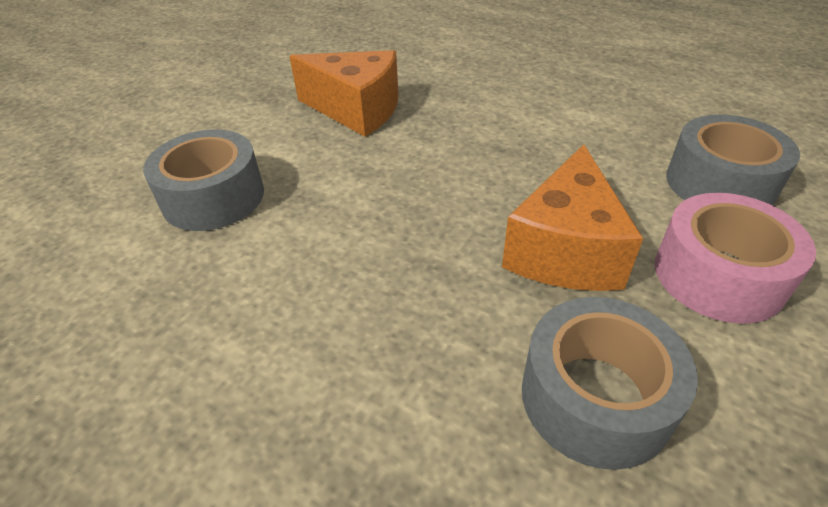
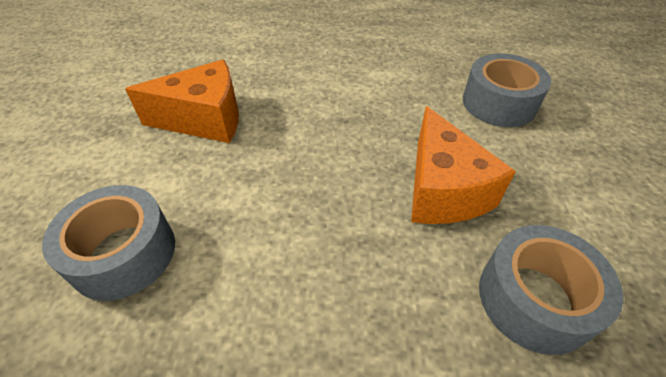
camera: 30 degrees left, 5 degrees up
pink tape [655,193,816,324] -> none

